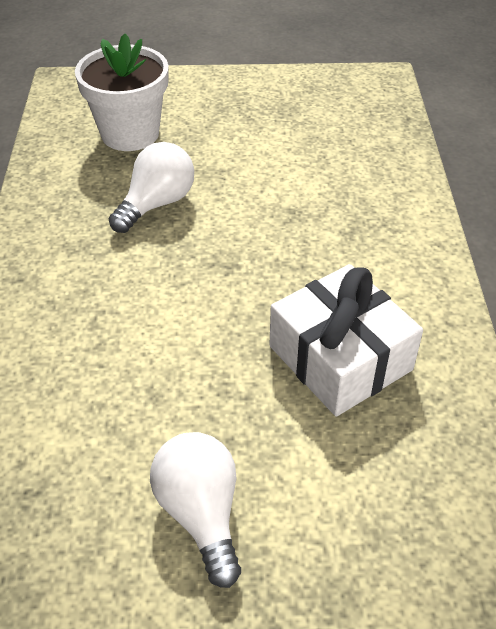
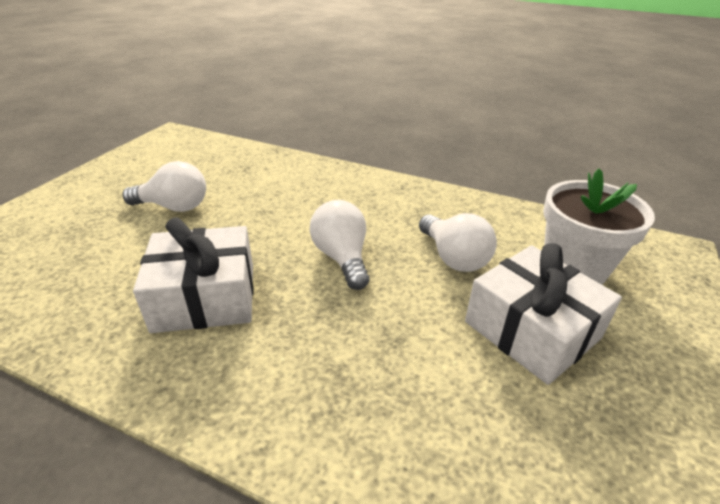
camera: 115 degrees right, 10 degrees down
none -> white light bulb [310,200,369,290]
none -> white gift [465,243,622,385]

